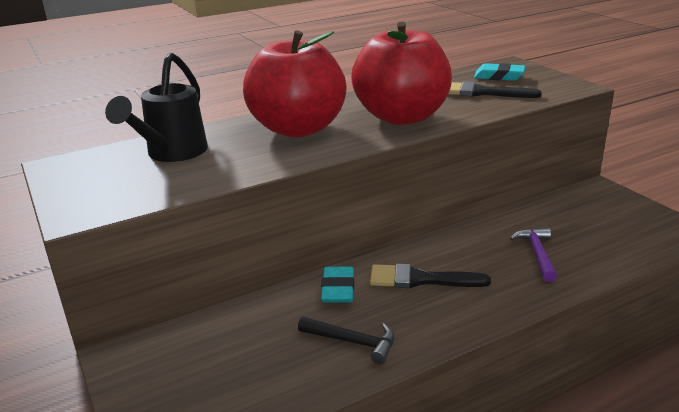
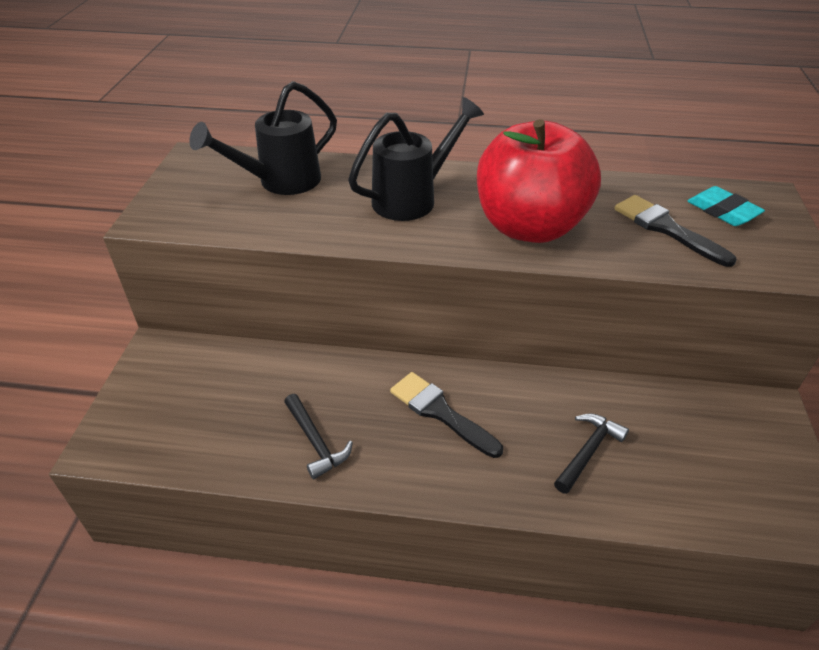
camera: 35 degrees right, 15 degrees up
red apple [243,30,347,138] -> black watering can [348,97,484,221]
turquoise eraser [321,267,354,303] -> none
purple hammer [510,227,557,282] -> black hammer [554,413,629,494]

